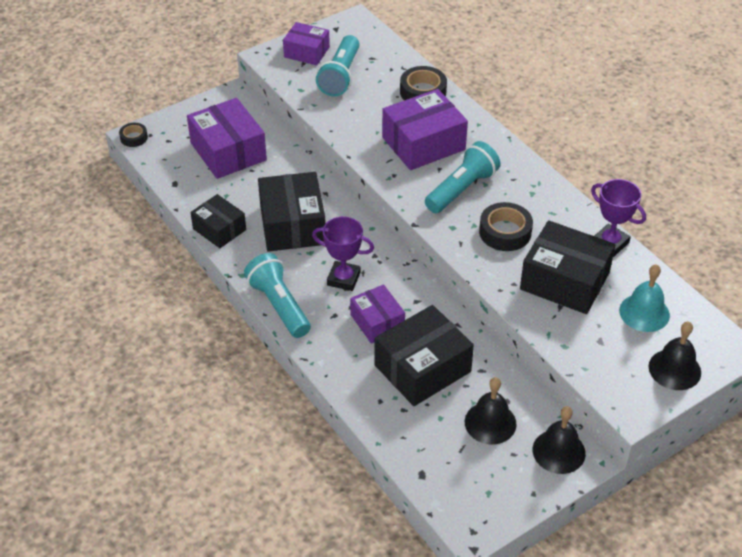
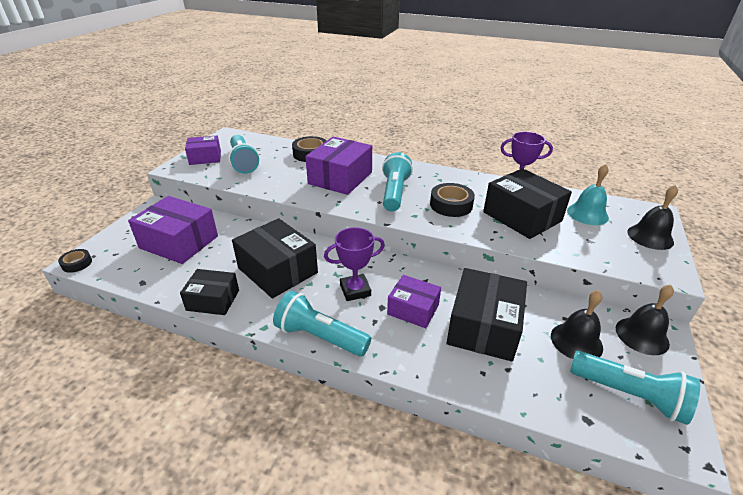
camera: 35 degrees left, 10 degrees down
black box [520,220,615,314] -> black box turned 60 degrees clockwise [483,168,572,239]
none -> turquoise flashlight [570,351,700,425]

